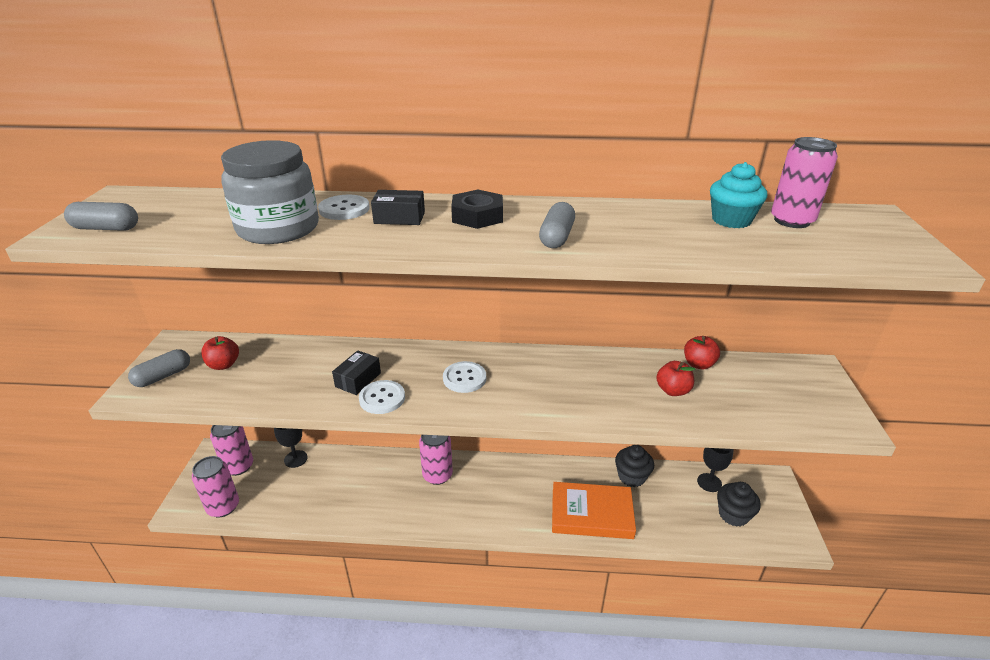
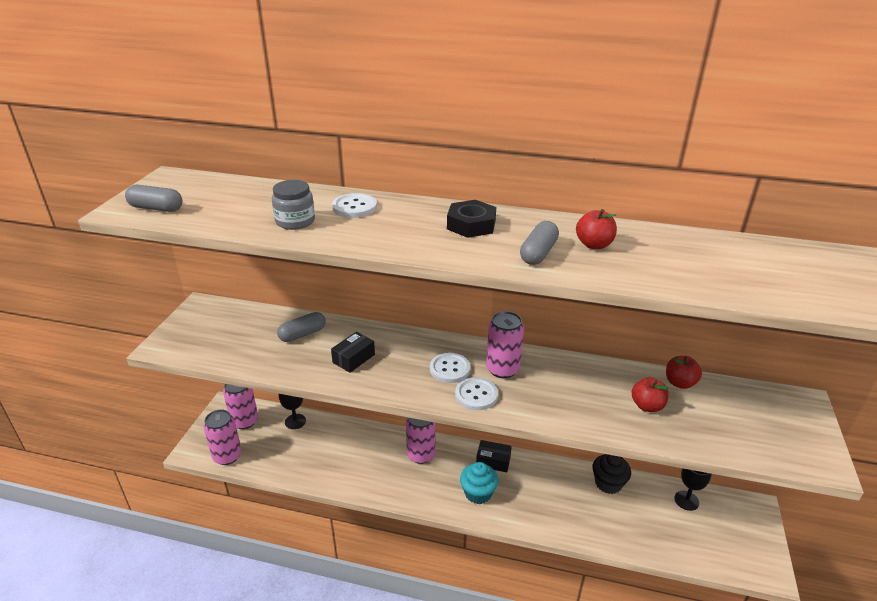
camera: 10 degrees right, 0 degrees up
grey capsule [128,349,190,387] -> grey capsule moved to [277,312,326,342]
red apple [201,336,239,370] -> red apple moved to [576,209,617,249]
grey jar [221,140,319,244] -> grey jar [272,180,315,230], size x0.56
white button [359,380,405,414] -> white button moved to [455,377,498,410]
black box [371,190,425,225] -> black box moved to [476,440,512,472]
orange book [552,482,636,539] -> none
turquoise cupcake [710,162,767,228] -> turquoise cupcake moved to [460,462,499,504]
black cupcake [717,482,761,527] -> none
pink can [771,137,838,228] -> pink can moved to [486,311,524,378]

